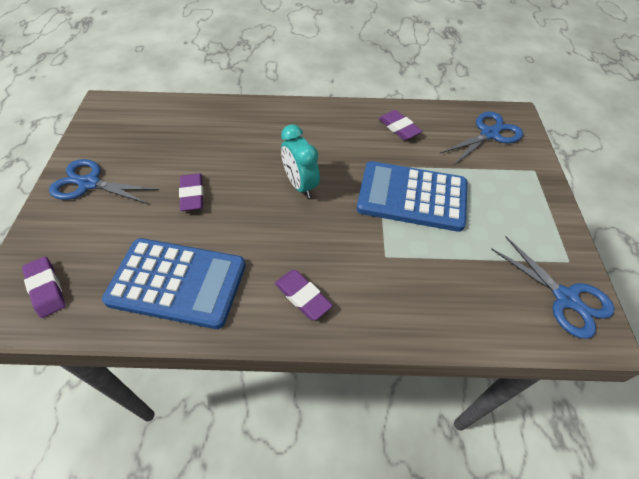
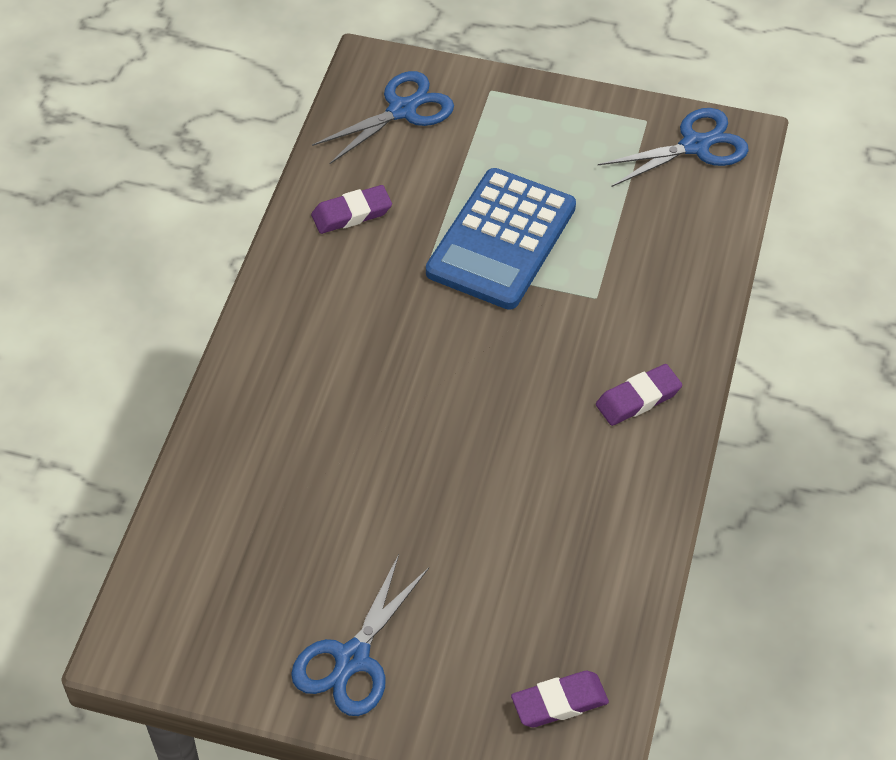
camera: 75 degrees left, 0 degrees up
blue calculator [102,238,246,329] -> none
purple eraser [179,174,204,211] -> none
turquoise clock [281,124,320,198] -> none
blue scissors [441,112,523,165] -> blue scissors turned 75 degrees clockwise [312,71,454,164]

